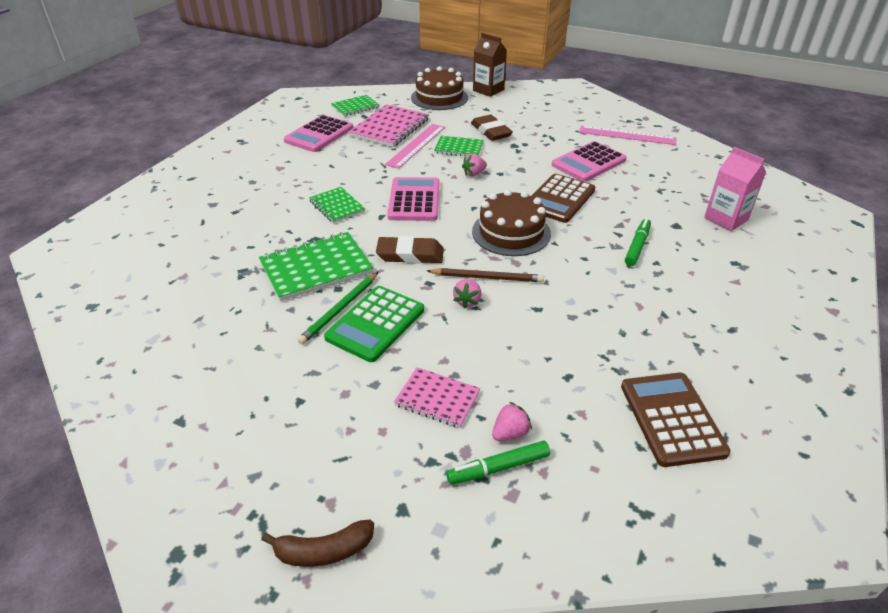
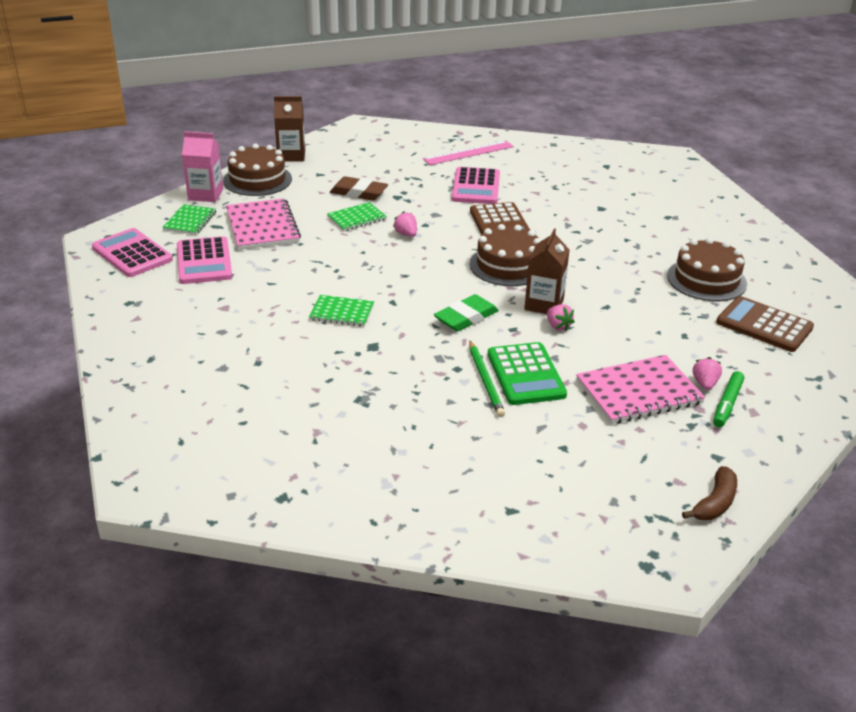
camera: 45 degrees left, 5 degrees down
green notebook [259,232,373,301] -> none
brown eraser [376,236,444,264] -> green eraser [434,294,499,331]
pink ruler [385,124,445,169] -> none
pink calculator [387,177,440,221] -> pink calculator moved to [92,228,173,277]
pink notebook [394,367,480,428] -> pink notebook [576,355,705,424], size x1.67
brown pencil [427,268,544,282] -> brown carton [524,228,569,314]
pink strawberry [462,154,487,177] -> pink strawberry turned 135 degrees clockwise [393,211,417,237]
green marker [625,218,651,266] -> none
pink carton [704,147,766,231] -> pink carton moved to [182,131,223,202]
none -> brown cake [667,238,747,301]

